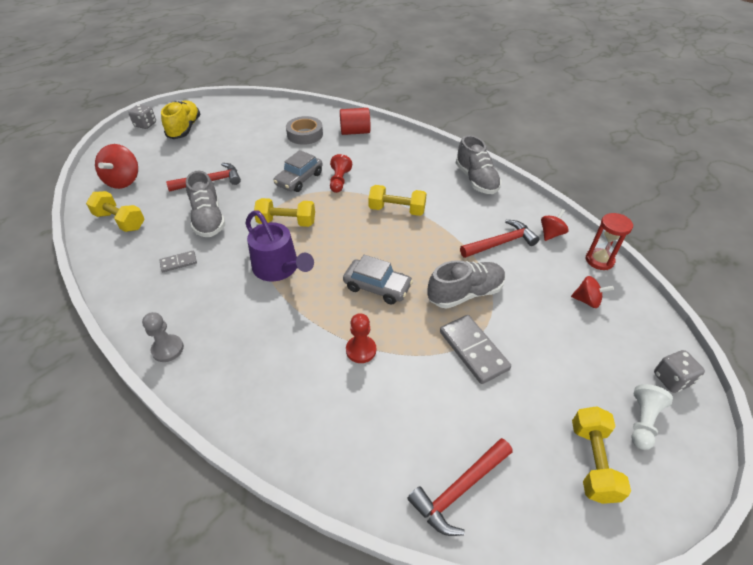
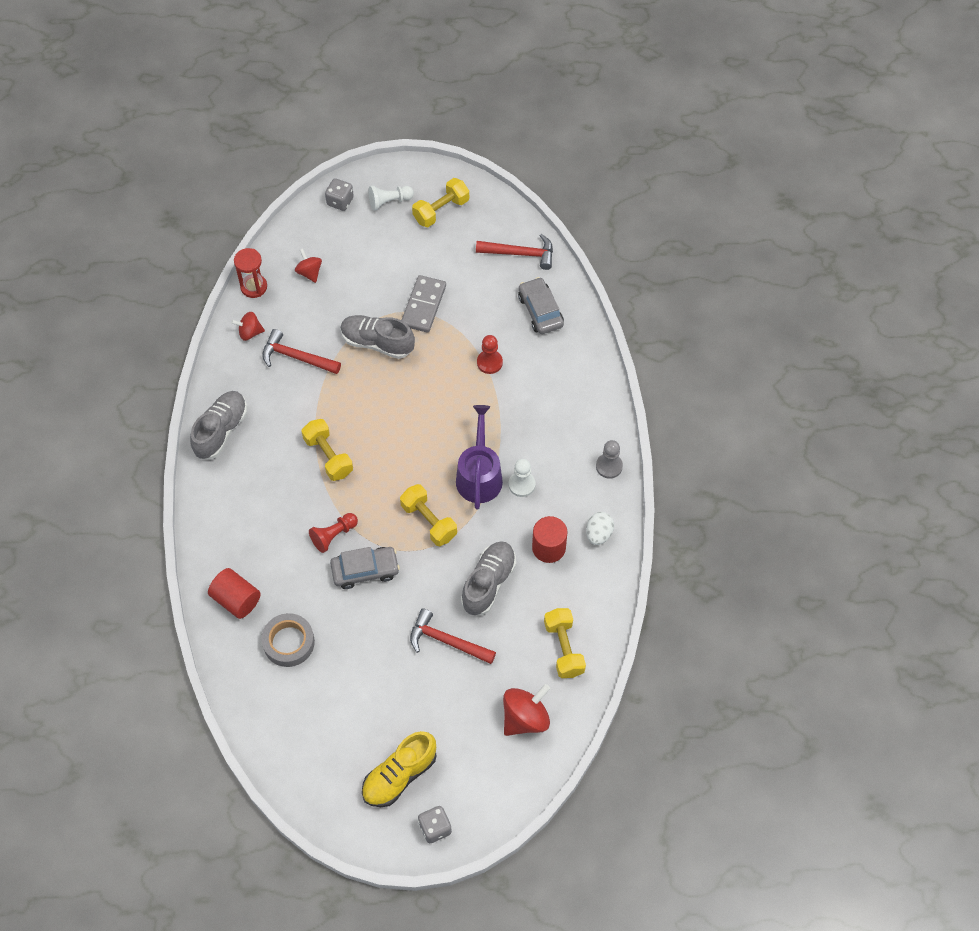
camera: 135 degrees left, 15 degrees up
grey domino [159,251,197,272] -> red cylinder [532,516,567,563]
grey car [343,255,413,305] -> grey car moved to [518,277,564,334]
none -> white pawn [509,459,535,497]
none -> white egg [586,512,614,545]

